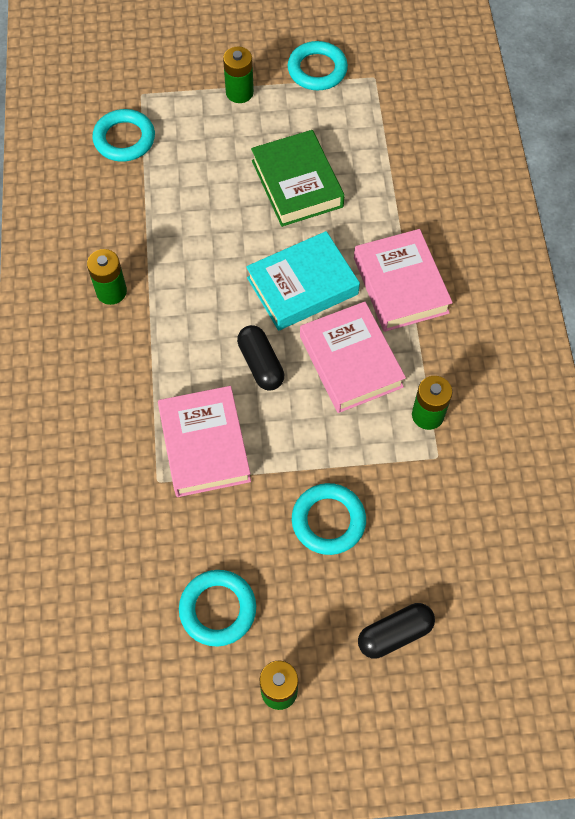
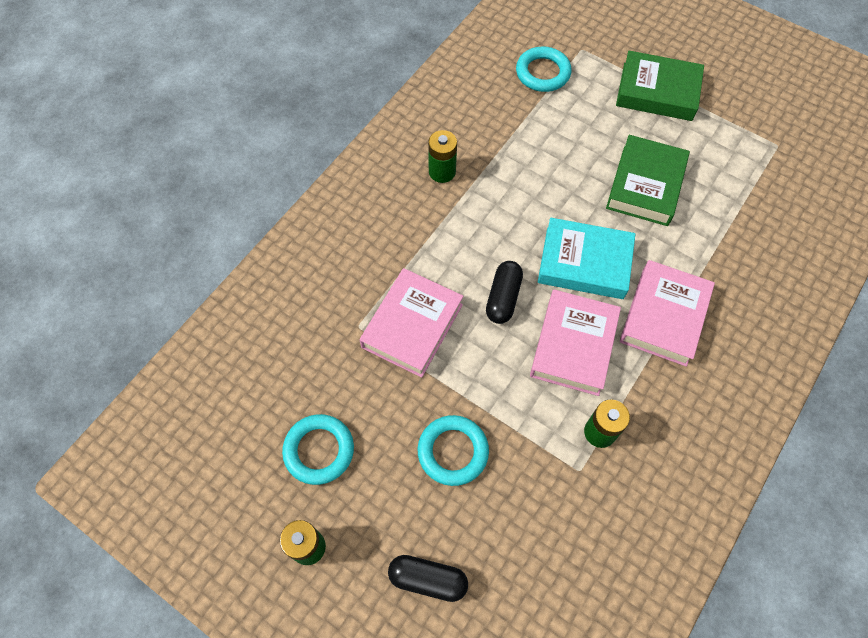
camera: 40 degrees right, 0 degrees up
green battery [223,47,254,103] -> green book [616,51,704,121]
turquoise ring [288,41,348,90] -> none

